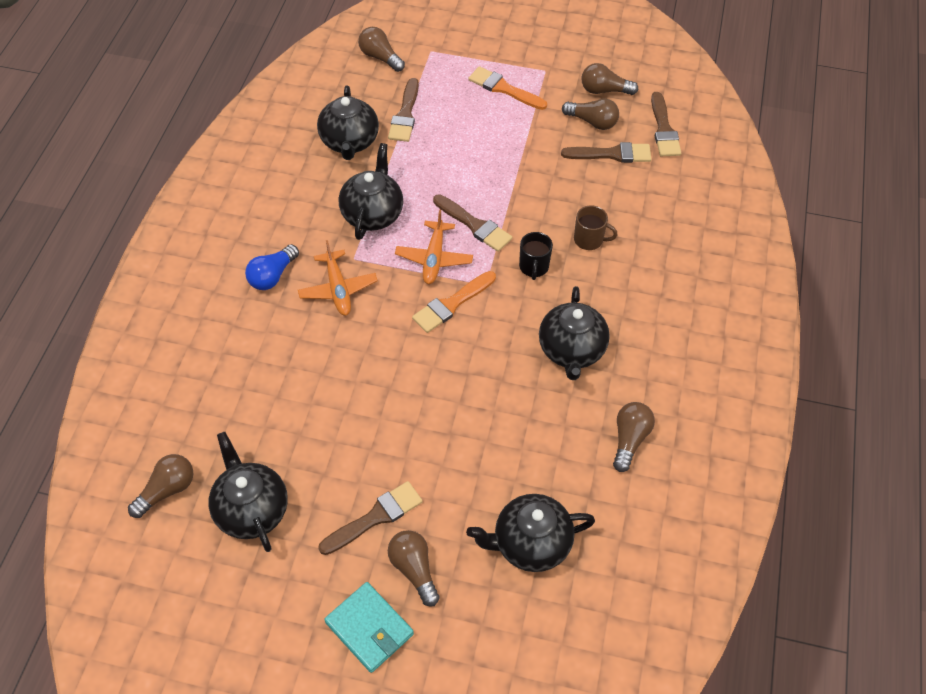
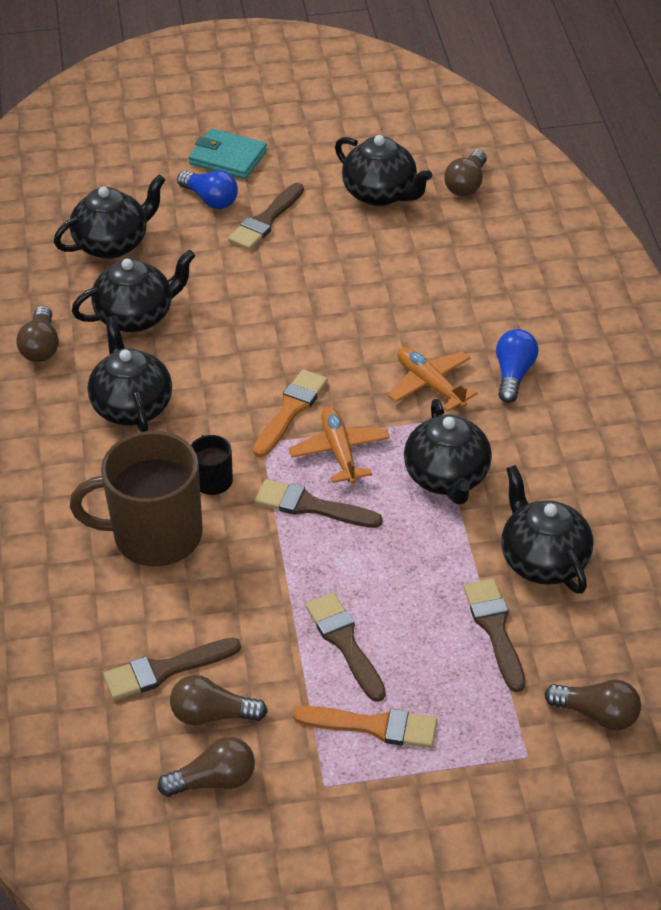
camera: 160 degrees right, 10 degrees down
brown light bulb [388,530,440,606] -> blue light bulb [177,170,238,209]
brown mug [574,206,618,250] -> brown mug [70,431,203,566], size x2.18
brown brush [651,92,681,156] -> brown brush moved to [305,592,386,702]
none -> black teapot [72,250,195,332]

